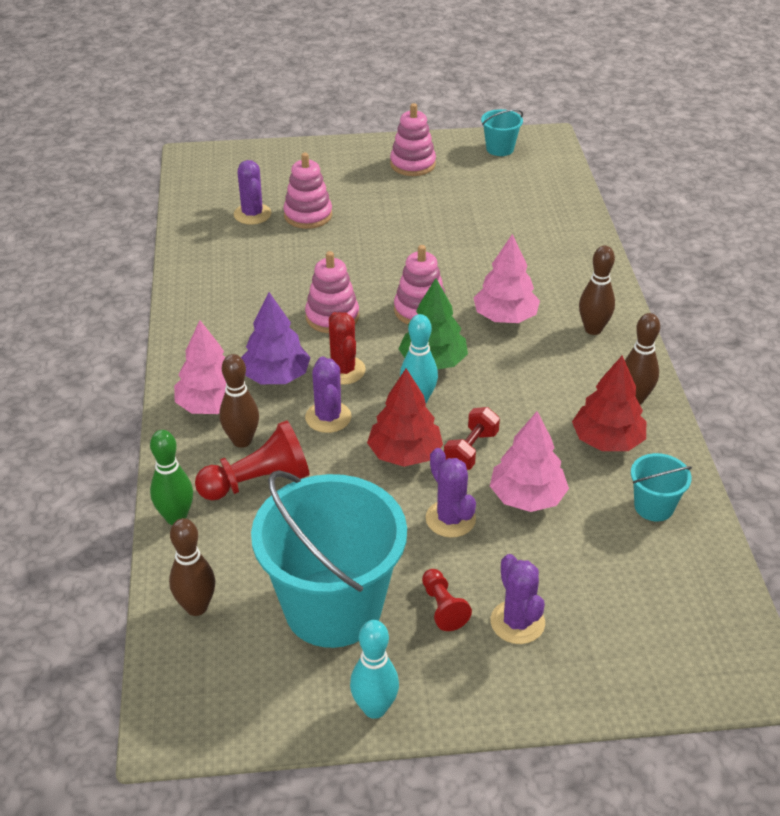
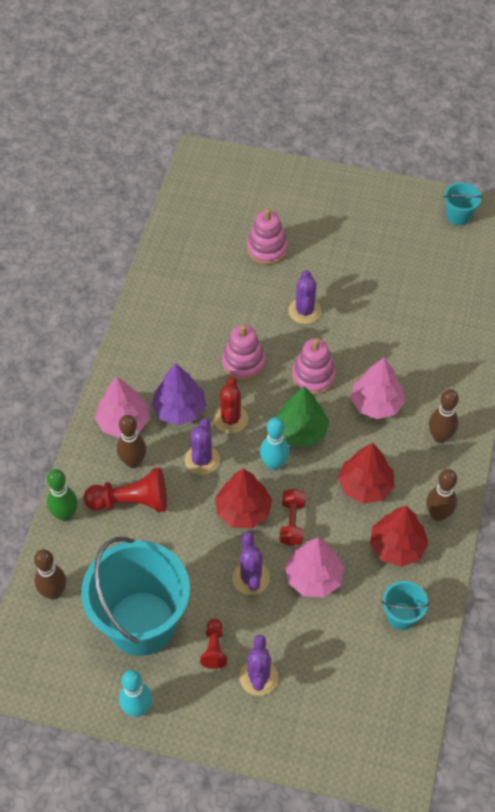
camera: 20 degrees right, 15 degrees up
purple cactus [234,160,272,225] -> purple cactus moved to [288,270,321,324]
pink stacking toy [390,103,436,176] -> none
red dumbbell [444,407,500,470] -> red dumbbell turned 45 degrees counterclockwise [279,489,306,546]
none -> red tree [338,443,395,504]

